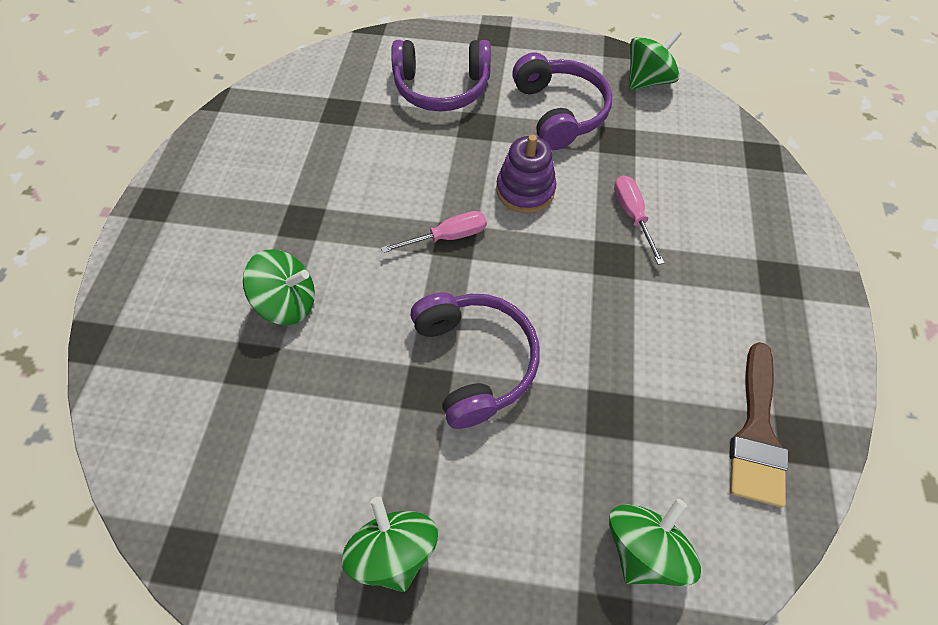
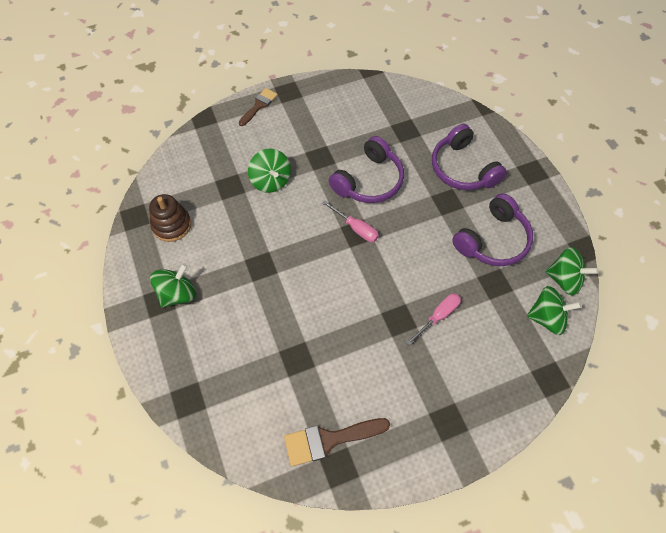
camera: 60 degrees right, 0 degrees up
purple headphones [411,292,540,429] -> purple headphones moved to [329,136,404,203]
purple stacking toy [496,135,556,213] -> none
green spinning top [609,499,701,586] -> green spinning top moved to [527,286,581,335]
none -> brown stacking toy [149,194,191,242]
none -> brown brush [239,88,278,126]

